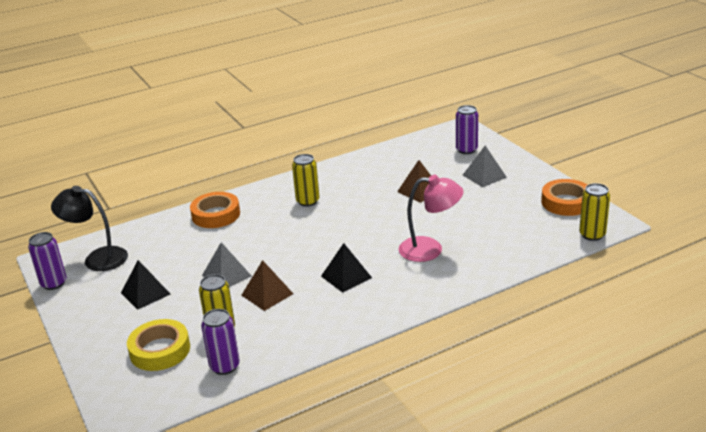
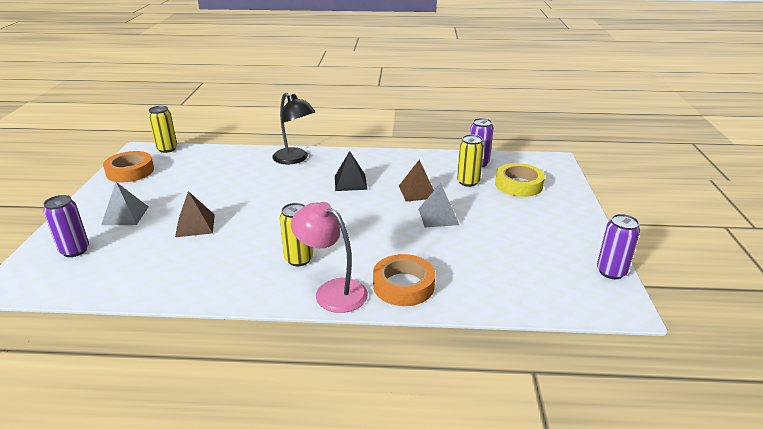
camera: 150 degrees left, 0 degrees up
black lamp [51,186,128,271] -> black lamp moved to [272,93,315,164]
black pyramid [121,260,170,310] -> none
pink lamp [399,175,464,262] -> pink lamp moved to [291,202,368,313]

